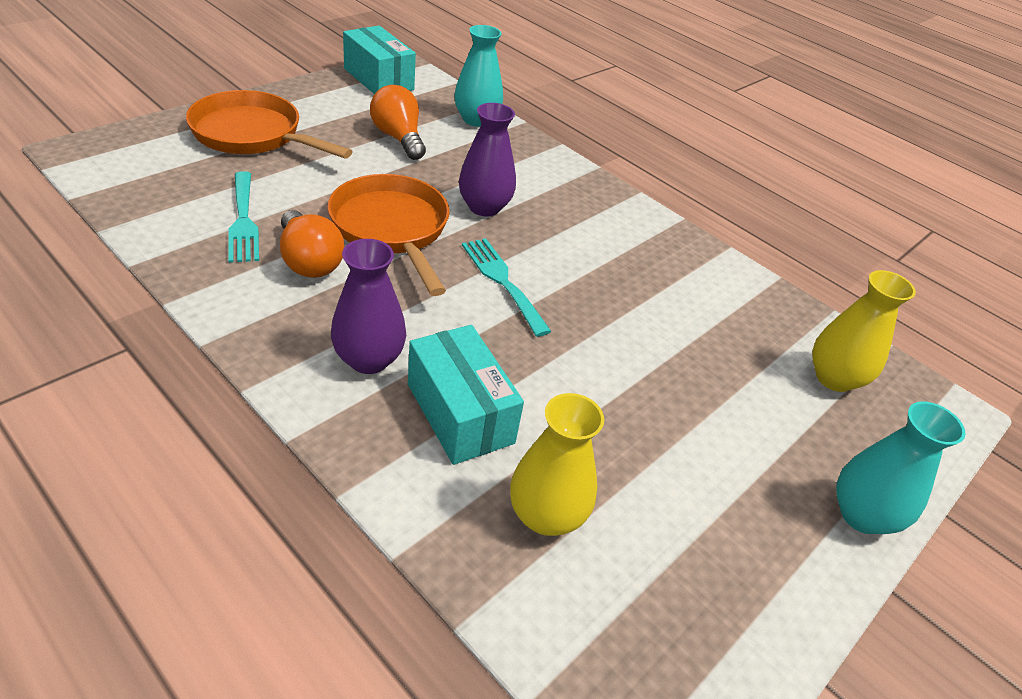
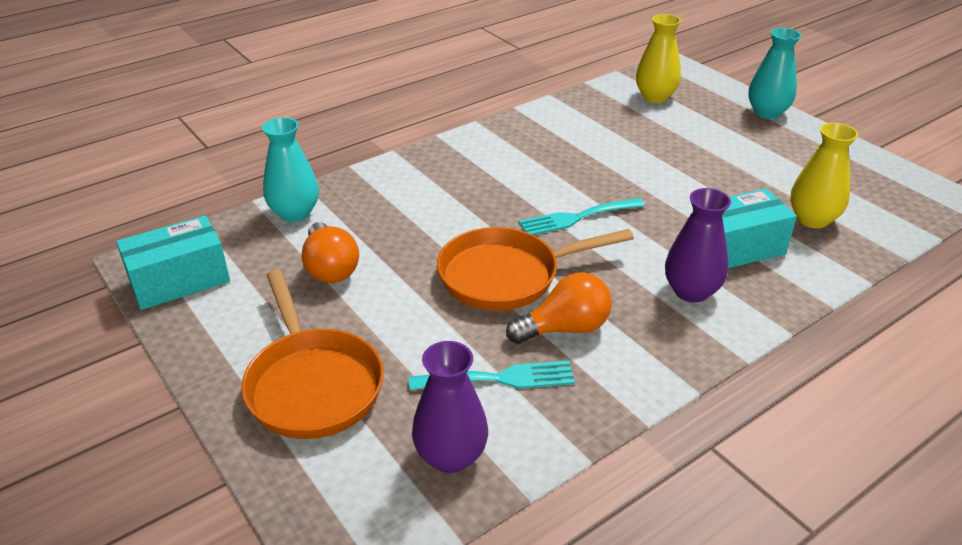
camera: 75 degrees left, 5 degrees down
orange pan [186,90,353,159] -> orange pan turned 60 degrees counterclockwise [241,270,384,439]
orange light bulb [370,85,426,160] -> orange light bulb turned 90 degrees counterclockwise [301,222,359,283]
purple vase [459,103,516,217] -> purple vase moved to [412,341,488,473]

